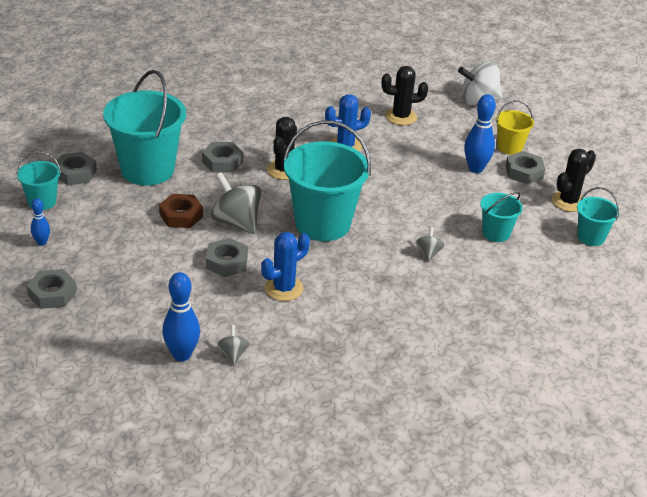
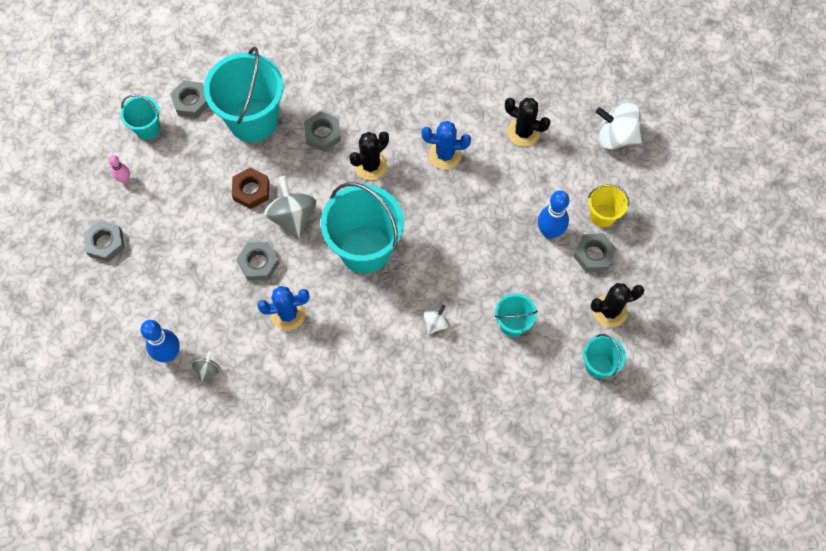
camera: 30 degrees right, 30 degrees up
blue bowling pin [31,198,50,246] -> pink bowling pin [108,155,130,183]
grey spinning top [416,227,445,262] -> white spinning top [424,305,449,334]

